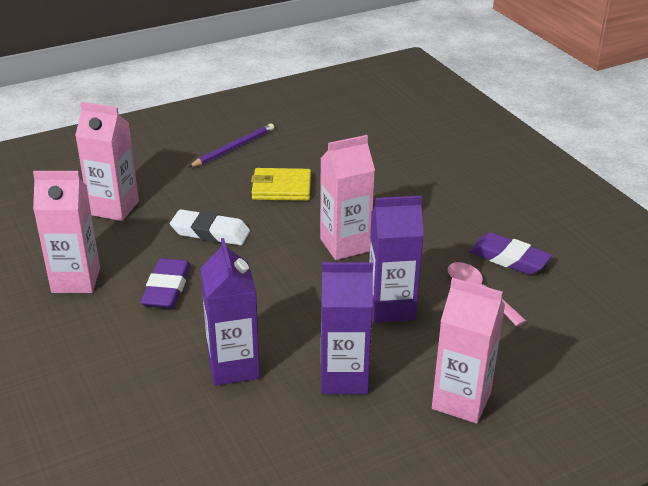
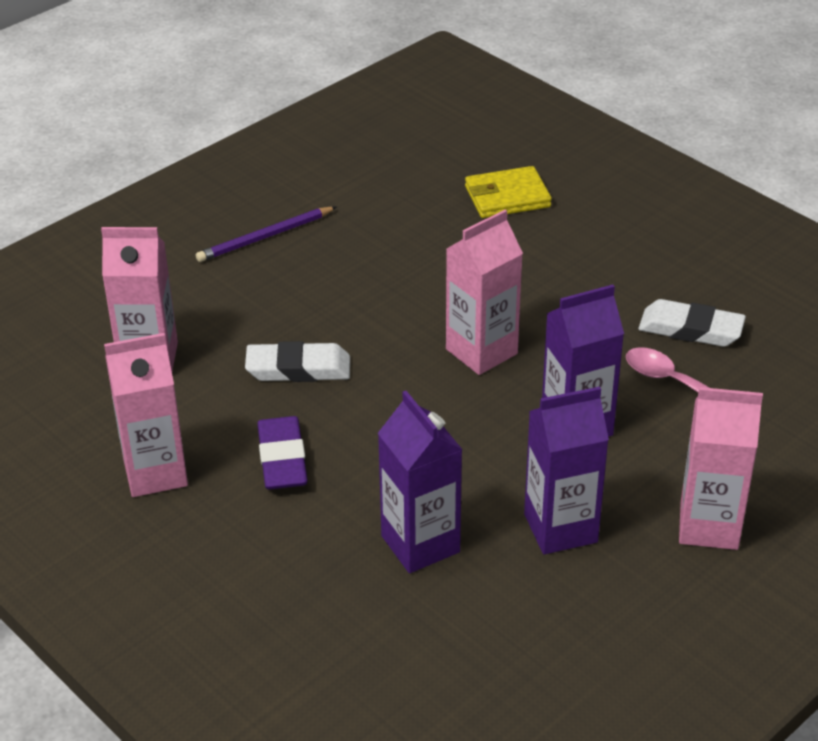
camera: 15 degrees left, 5 degrees up
purple pencil [189,124,274,167] -> purple pencil turned 150 degrees counterclockwise [196,206,336,262]
yellow wallet [251,168,311,201] -> yellow wallet moved to [465,166,552,218]
purple eraser [469,232,552,275] -> white eraser [638,299,746,347]

